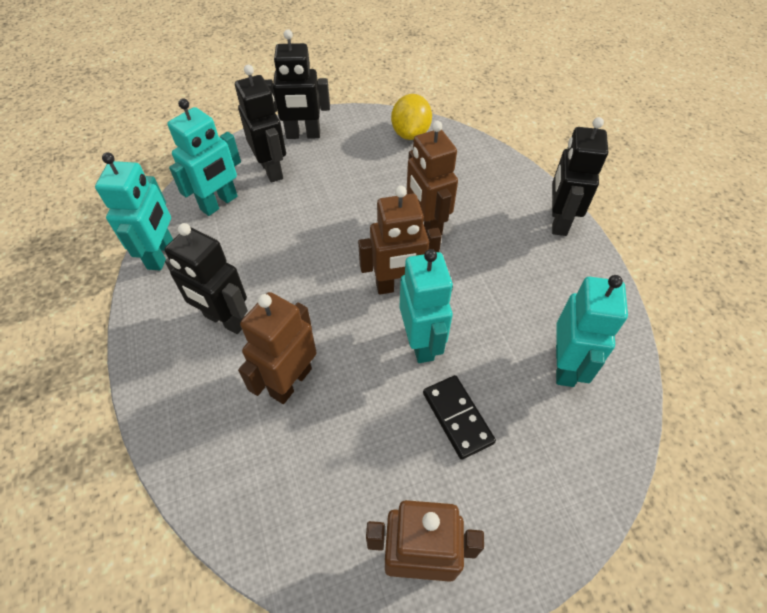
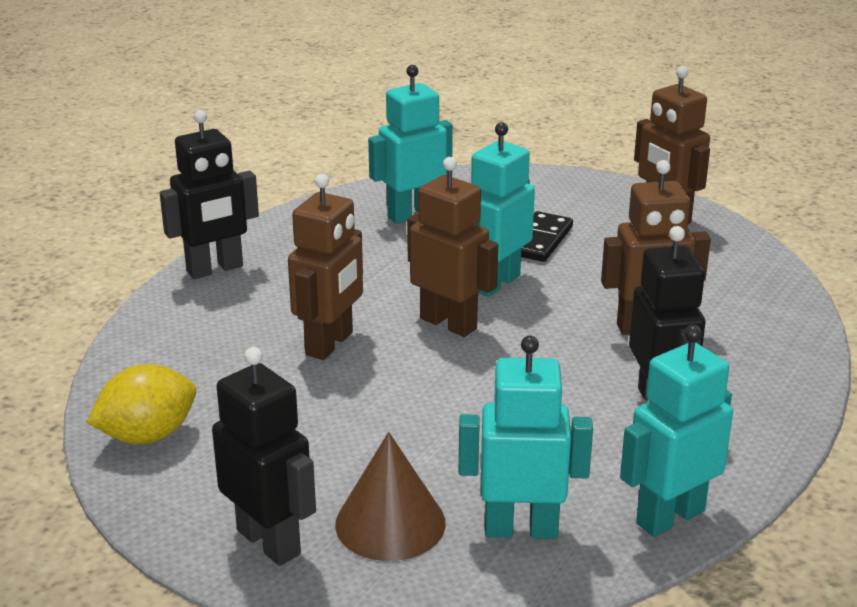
camera: 130 degrees left, 25 degrees down
black robot [235,65,286,183] -> brown cone [335,432,446,561]

